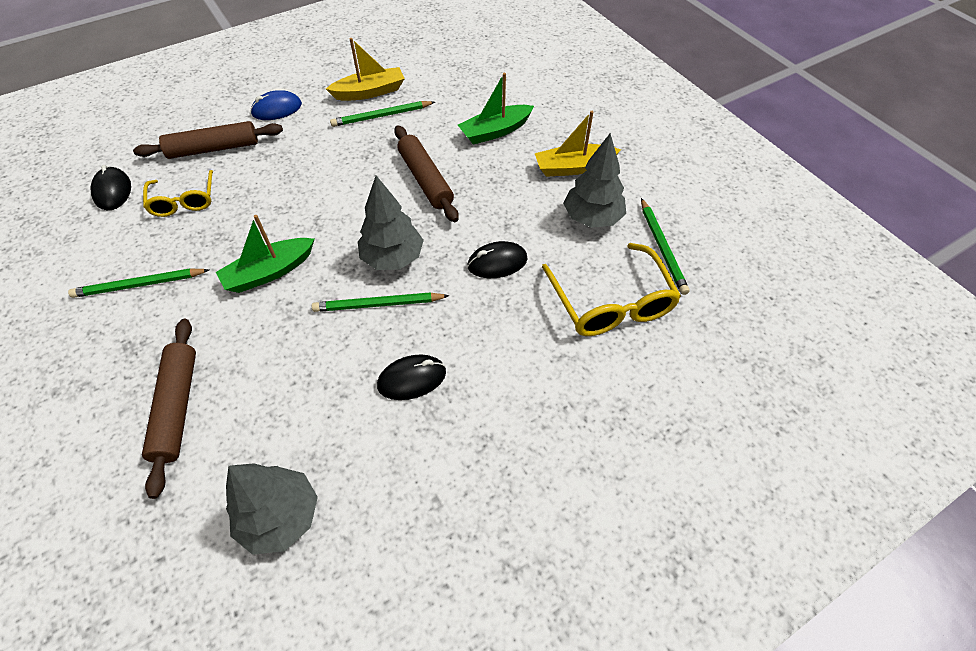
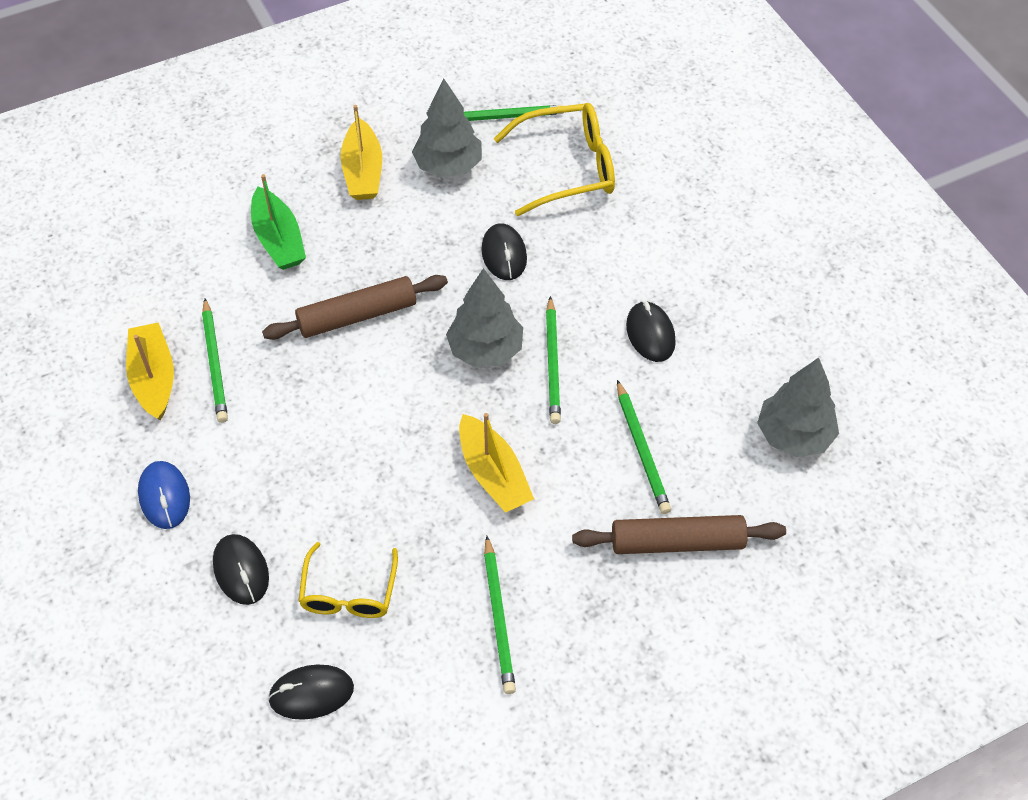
camera: 85 degrees left, 0 degrees up
brown rolling pin [133,121,283,159] -> black mouse [213,534,269,605]
yellow glasses [143,170,213,217] -> yellow glasses turned 105 degrees clockwise [299,542,398,618]
green boat [216,215,315,293] -> yellow boat [459,413,534,513]
none -> green pencil [617,380,671,514]

